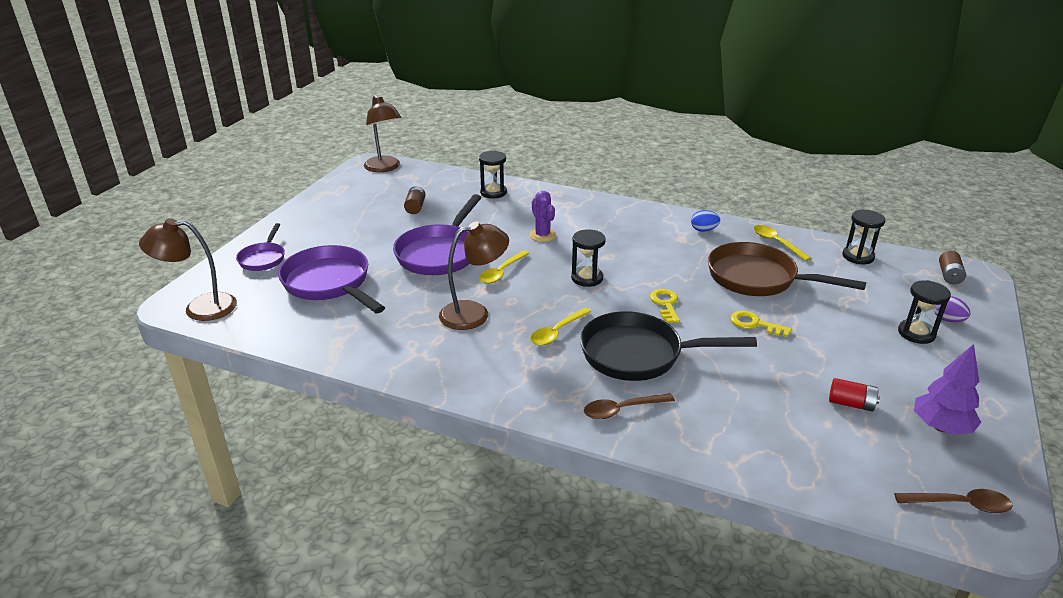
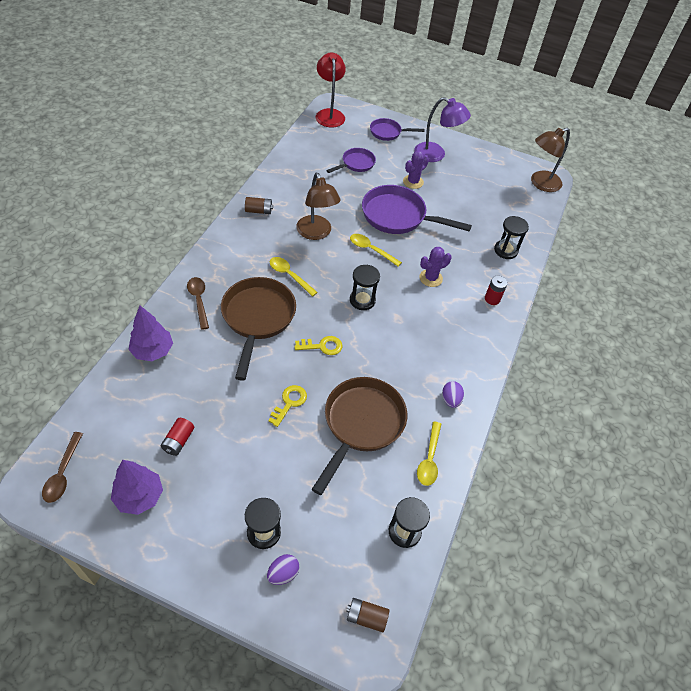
camera: 85 degrees right, 20 degrees up
brown lamp [139,218,237,321] -> red lamp [316,52,346,128]
purple pan [278,245,385,313] -> purple pan [326,148,376,173], size x0.55
brown battery [404,186,425,214] -> brown battery moved to [245,197,273,214]
black pan [580,311,757,381] -> brown pan [221,277,296,381]
blue egg [691,210,720,232] -> purple egg [442,381,464,408]
yellow spoon [754,225,811,261] -> yellow spoon turned 135 degrees clockwise [417,421,441,486]
none -> purple tree [128,306,173,361]
none -> purple cactus [403,150,429,189]
none -> purple lamp [414,97,471,162]
none -> red battery [485,276,508,305]

